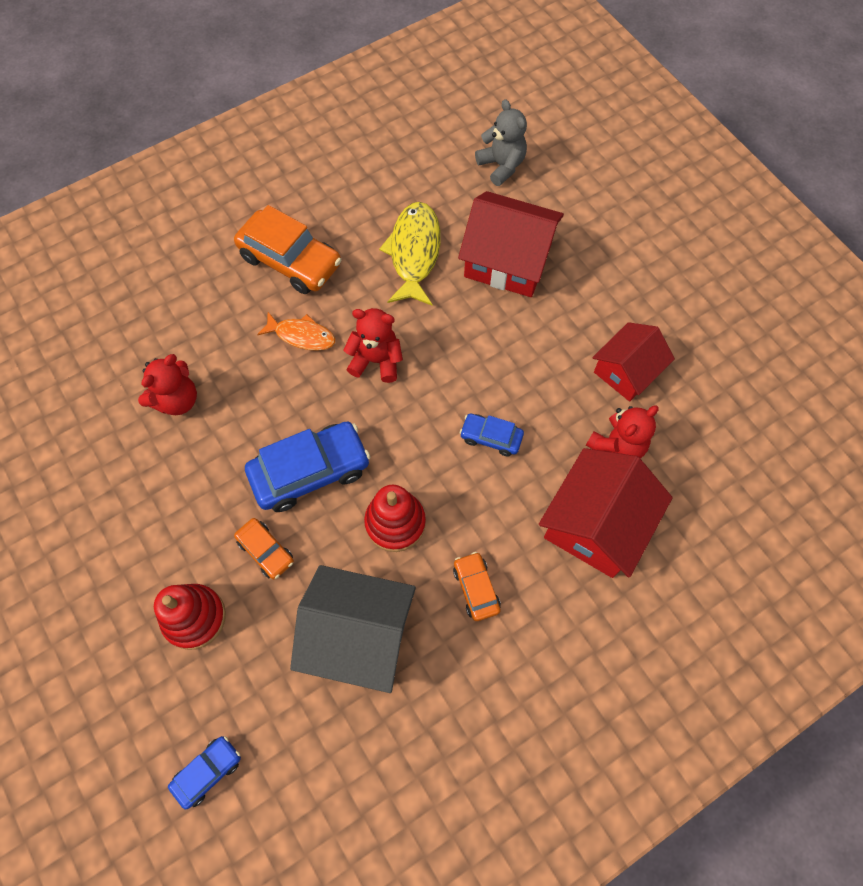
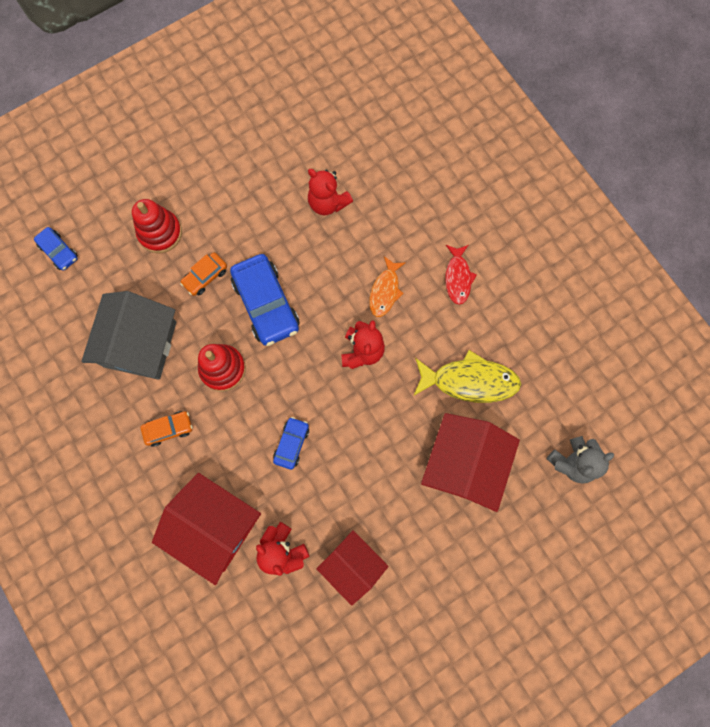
camera: 90 degrees right, 10 degrees up
orange car [234,205,341,294] -> red fish [445,245,477,305]

